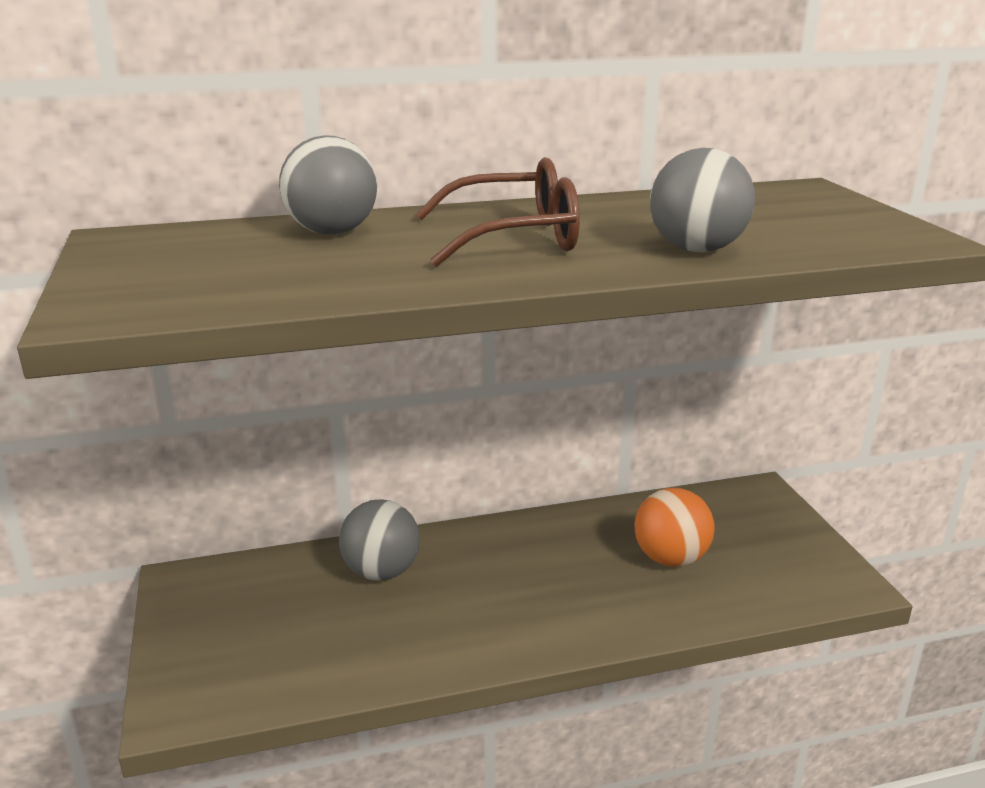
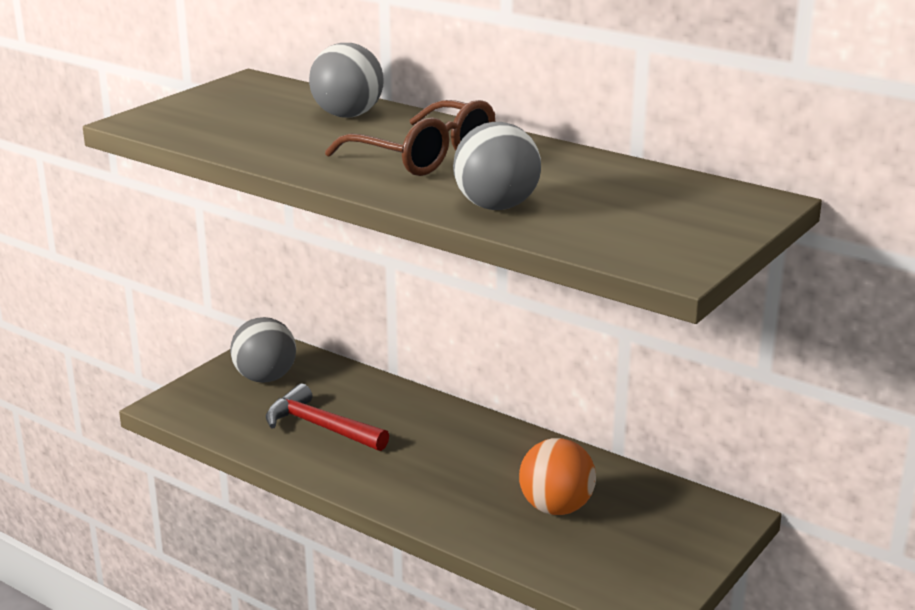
camera: 50 degrees right, 0 degrees up
grey ball [339,499,420,581] -> grey ball moved to [230,317,296,382]
none -> red hammer [266,384,389,451]

